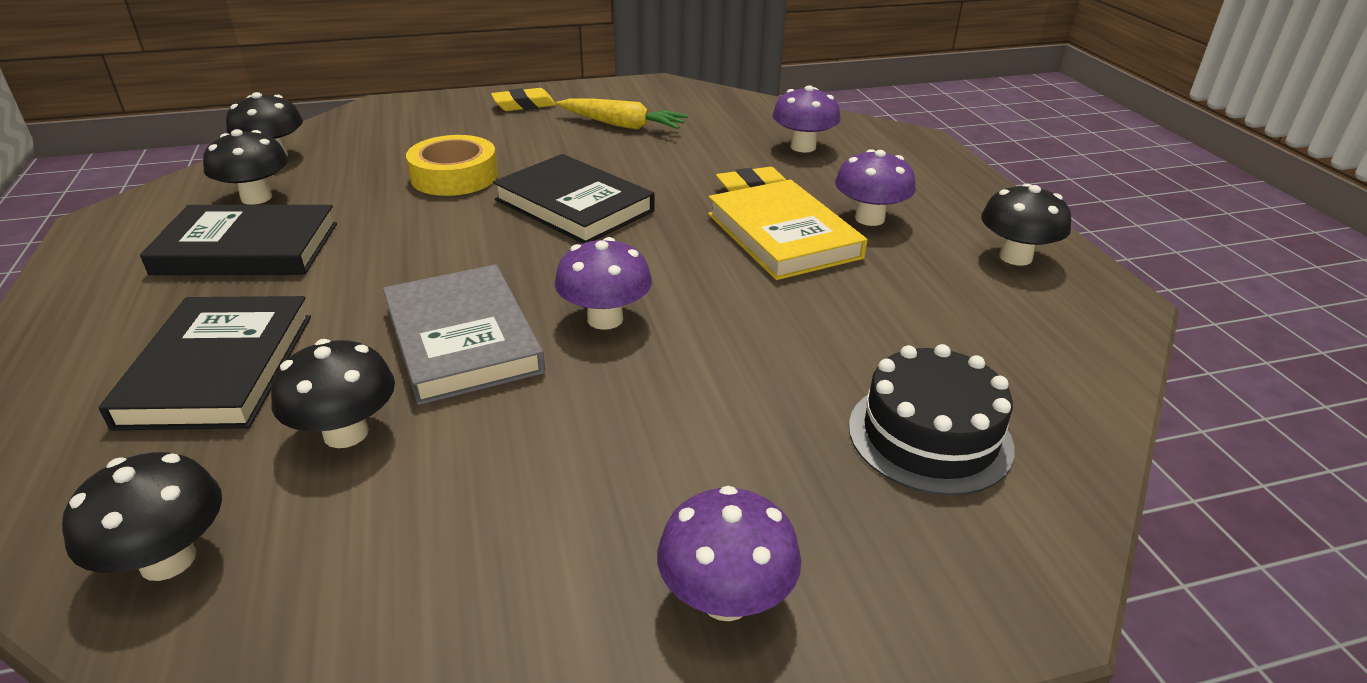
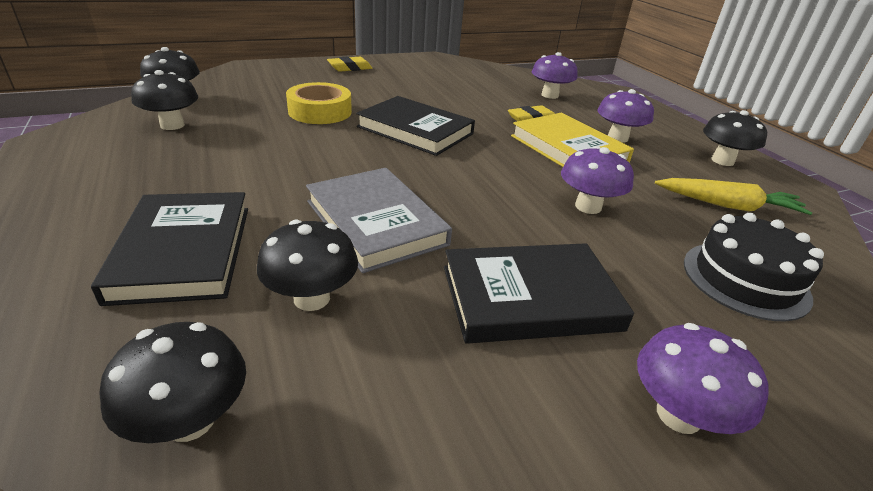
camera: 10 degrees left, 0 degrees up
black book [140,205,337,275] -> black book moved to [444,243,634,344]
purple mushroom [555,237,652,330] -> purple mushroom moved to [561,146,634,214]
yellow carrot [556,98,689,130] -> yellow carrot moved to [655,178,812,215]

